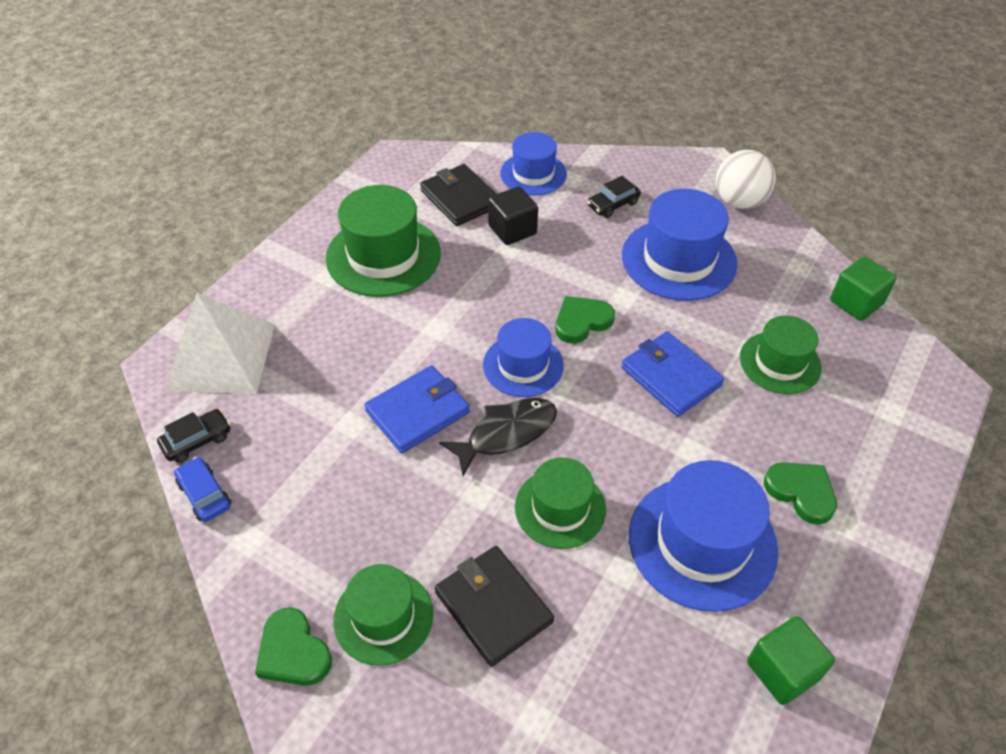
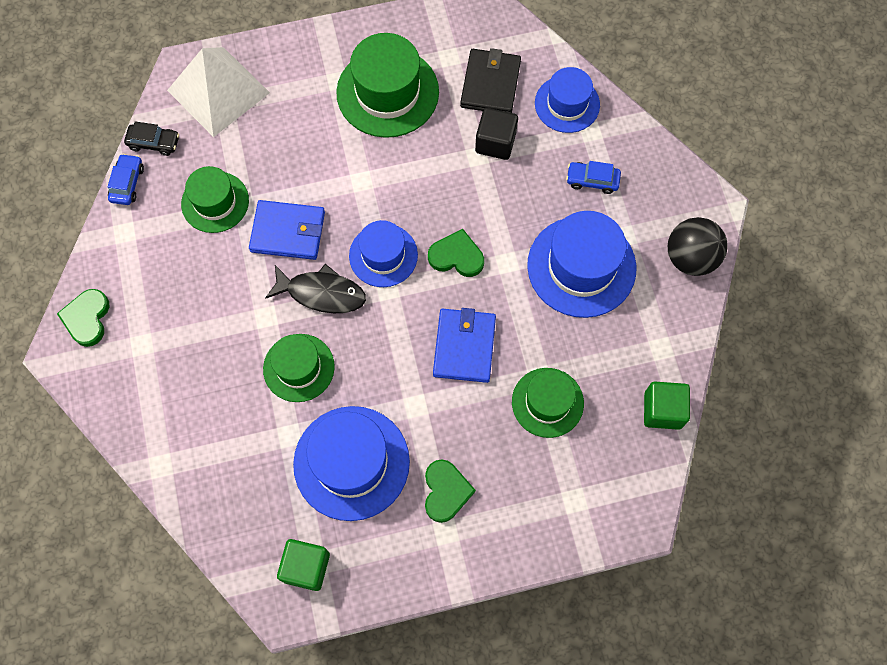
camera: 45 degrees right, 20 degrees up
green hat [333,564,433,666] -> green hat moved to [181,166,249,233]
black wallet [435,546,554,667] -> none
black car [587,176,641,218] -> blue car [566,161,621,194]
white ball [716,150,776,209] -> black ball [668,217,728,276]

